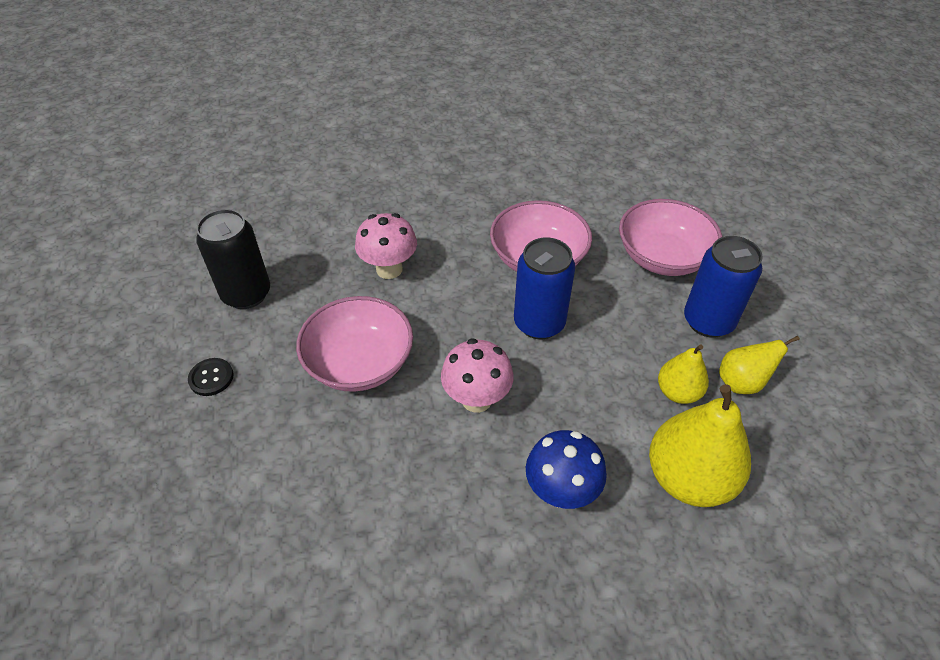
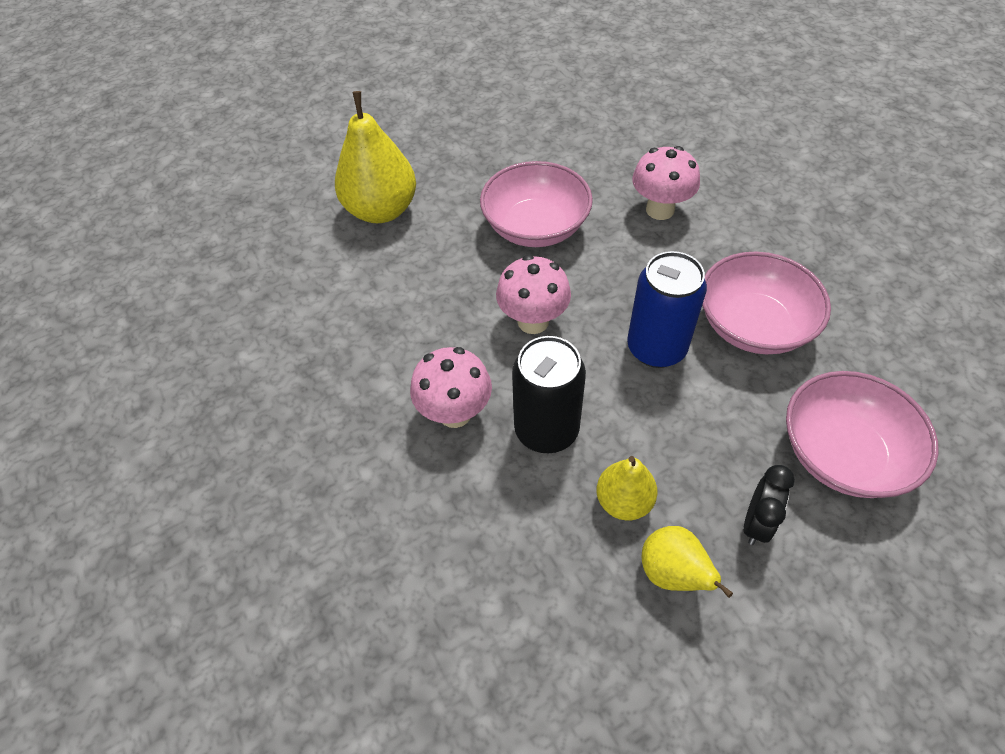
camera: 75 degrees right, 5 degrees up
black button [188,358,234,396] -> none
black can [196,209,270,309] -> black can moved to [512,336,586,453]
blue mushroom [526,430,607,509] -> pink mushroom [410,347,492,428]
yellow pear [649,384,751,507] -> yellow pear moved to [335,91,416,223]
blue can [684,236,763,338] -> black clock [744,465,795,545]

